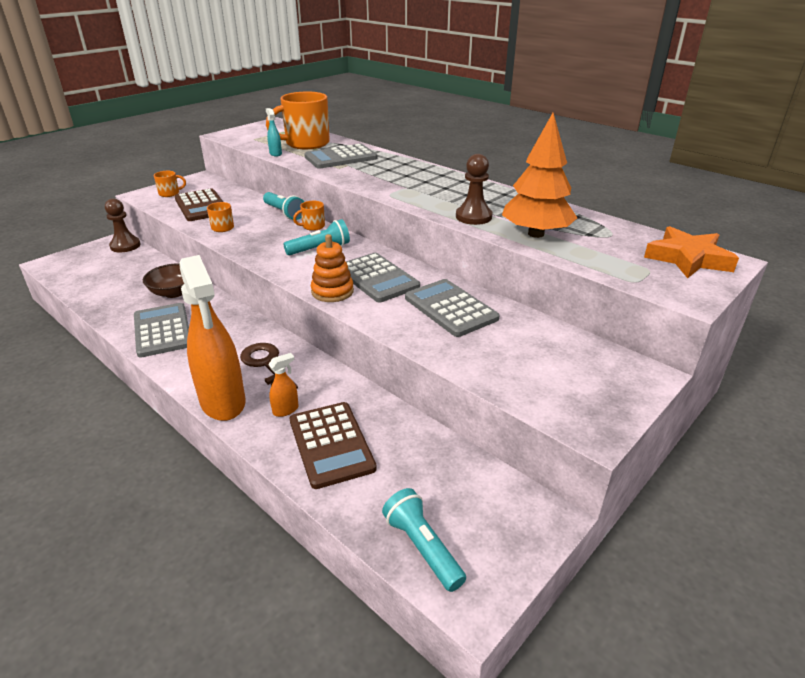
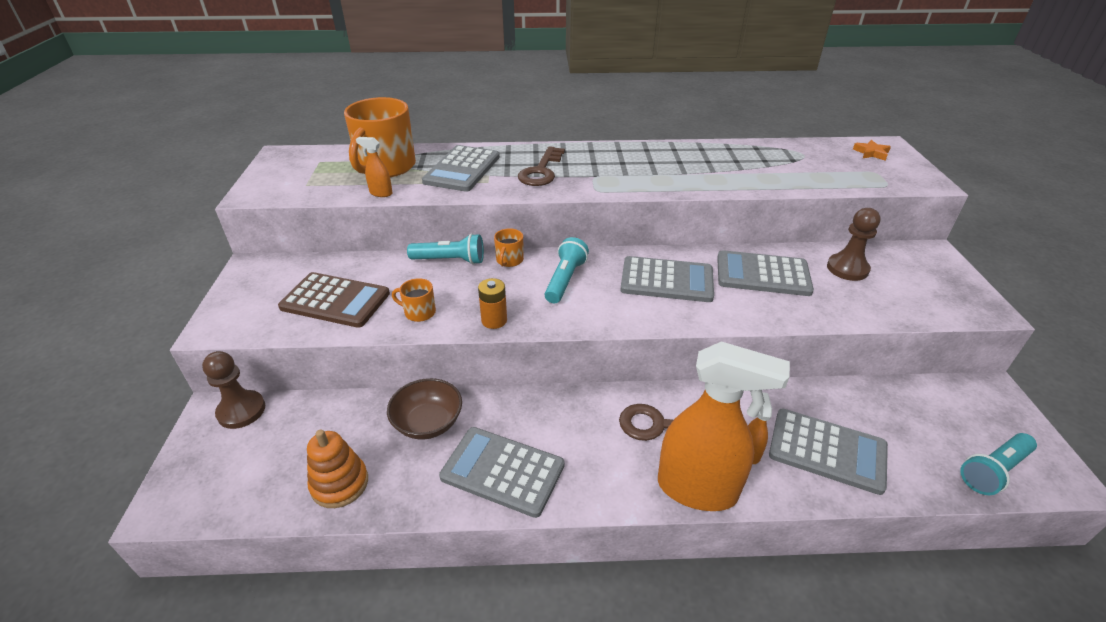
camera: 45 degrees left, 5 degrees up
orange mug [154,171,186,197] -> none
turquoise spray bottle [266,108,282,156] -> orange spray bottle [356,137,393,197]
brown calculator [290,402,377,489] -> grey calculator [769,408,888,495]
orange stacking toy [311,234,354,302] -> orange stacking toy moved to [307,429,368,508]
turquoise flashlight [382,488,466,592] -> turquoise flashlight turned 45 degrees counterclockwise [960,433,1037,495]
brown pawn [456,154,493,225] -> brown pawn moved to [827,208,881,281]
orange tree [502,113,577,238] -> none
orange star [644,226,739,278] -> orange star [853,140,891,161], size x0.50
none -> orange battery [478,278,507,329]
none -> brown key [518,146,565,186]

